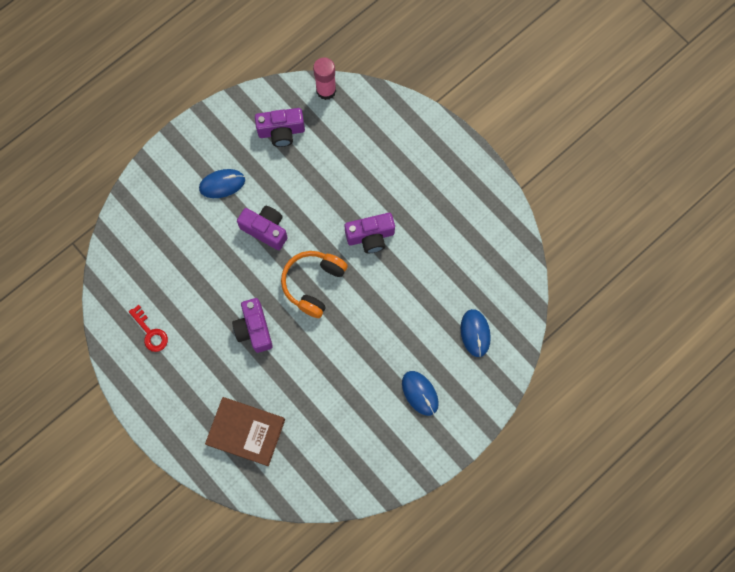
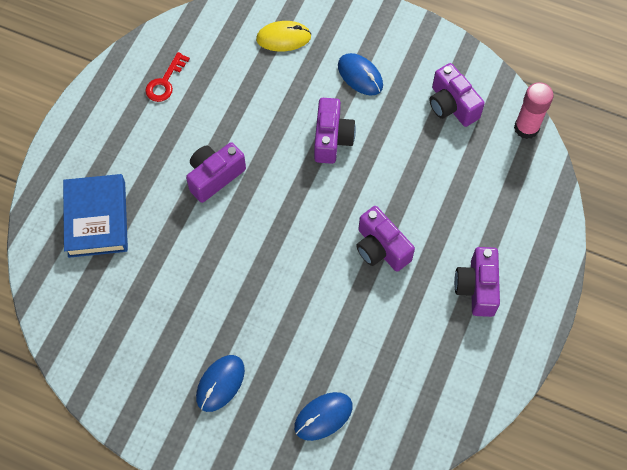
camera: 65 degrees right, 10 degrees down
brown book [205,397,285,466] -> blue book [63,174,128,258]
orange headphones [281,251,348,318] -> none
none -> yellow mouse [256,21,311,51]
none -> purple camera [454,247,500,317]

